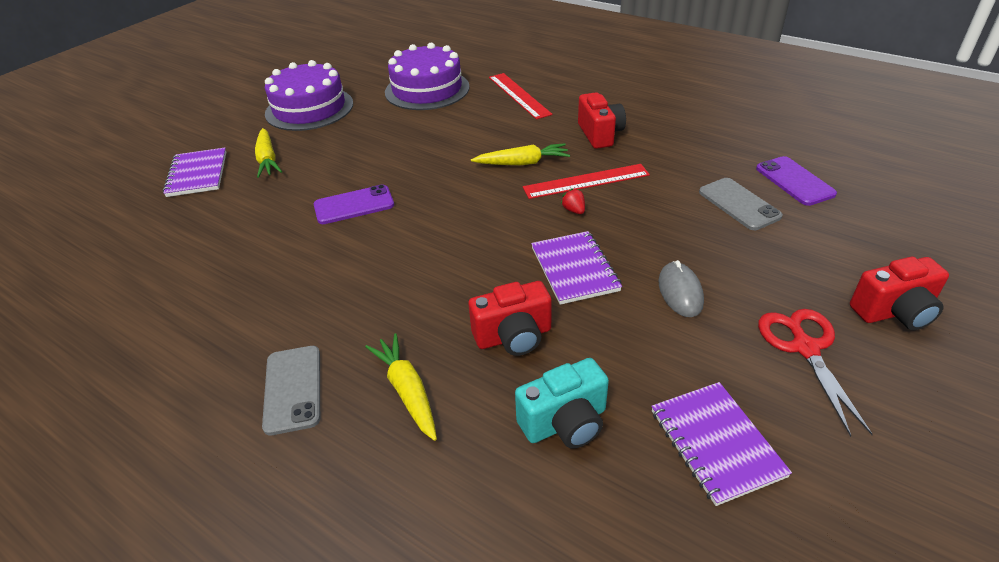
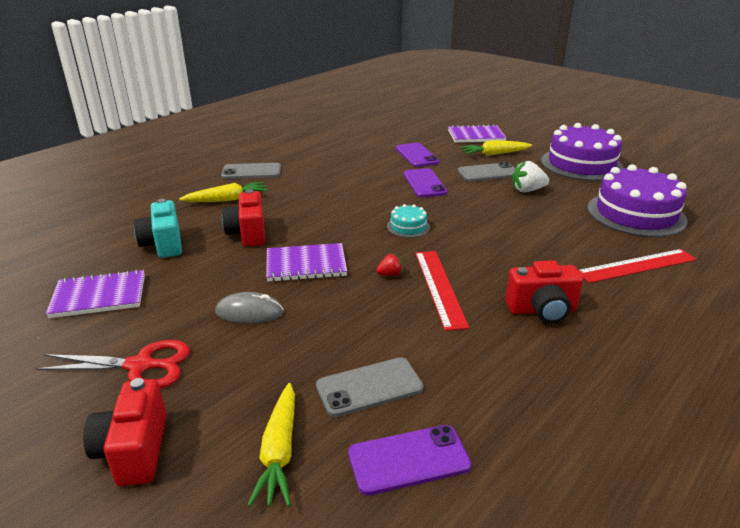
camera: 95 degrees right, 10 degrees down
yellow carrot [471,143,570,165] -> yellow carrot moved to [248,383,295,507]
none -> turquoise cake [387,204,430,238]
none -> purple phone [395,142,440,167]
none -> grey phone [458,162,515,182]
none -> white strawberry [512,161,549,192]

